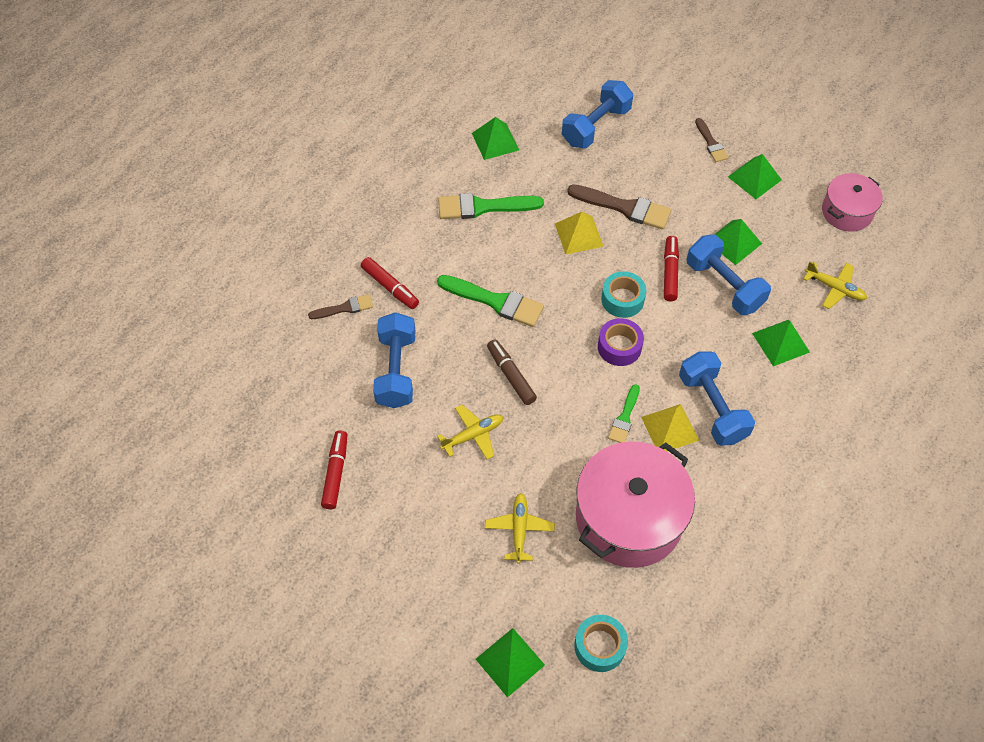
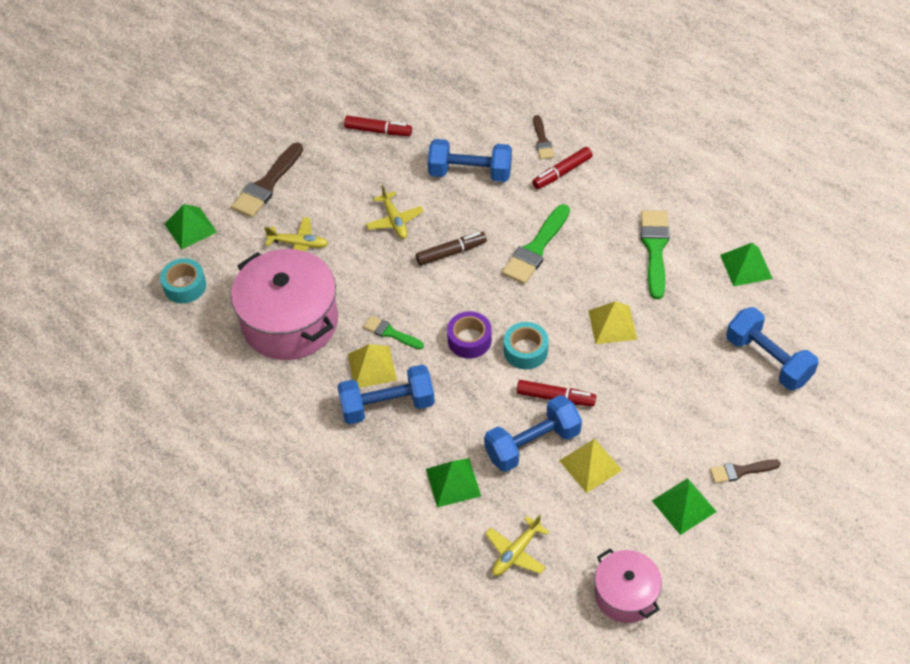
camera: 100 degrees right, 5 degrees down
brown brush [567,185,671,230] -> brown brush moved to [231,143,303,218]
green pyramid [715,219,762,265] -> yellow pyramid [559,439,622,493]

